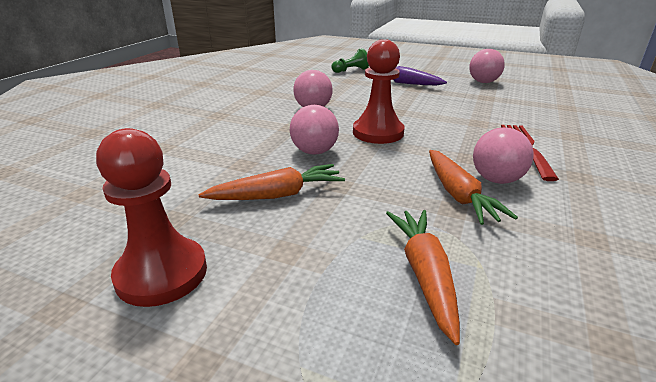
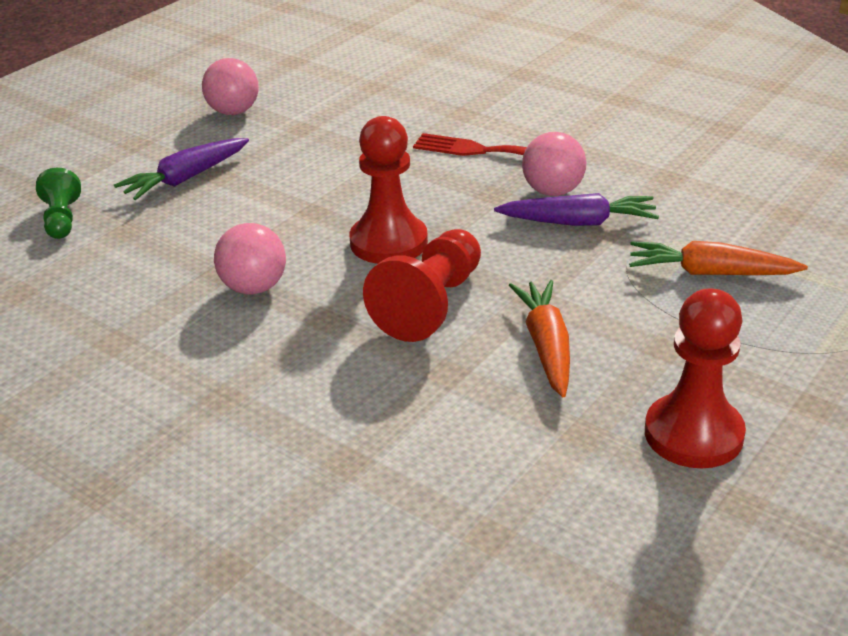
camera: 75 degrees left, 5 degrees up
pink ball [290,105,339,155] -> red pawn [363,229,481,342]
orange carrot [429,150,518,225] -> purple carrot [494,193,659,226]

